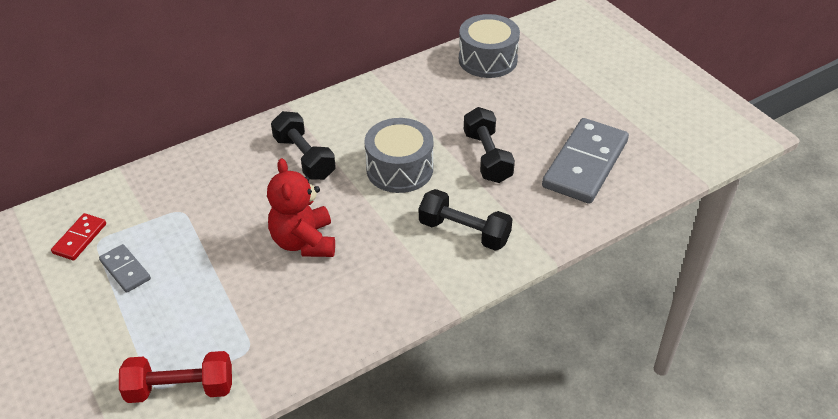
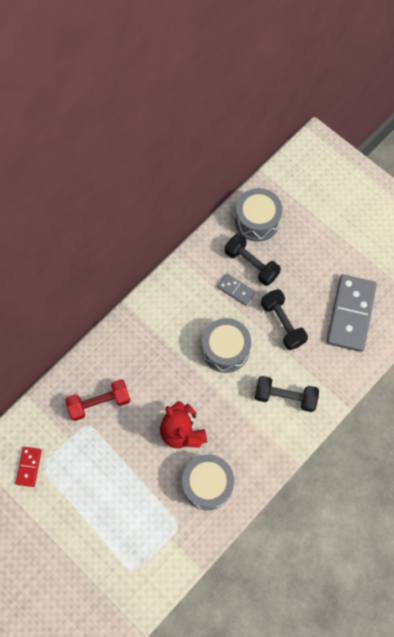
camera: 15 degrees left, 25 degrees up
grey domino [99,244,151,293] -> grey domino moved to [217,273,255,306]
red dumbbell [119,351,232,403] -> red dumbbell moved to [65,379,131,421]
black dumbbell [271,111,336,180] -> black dumbbell moved to [225,234,281,286]
none -> grey drum [182,454,234,510]

